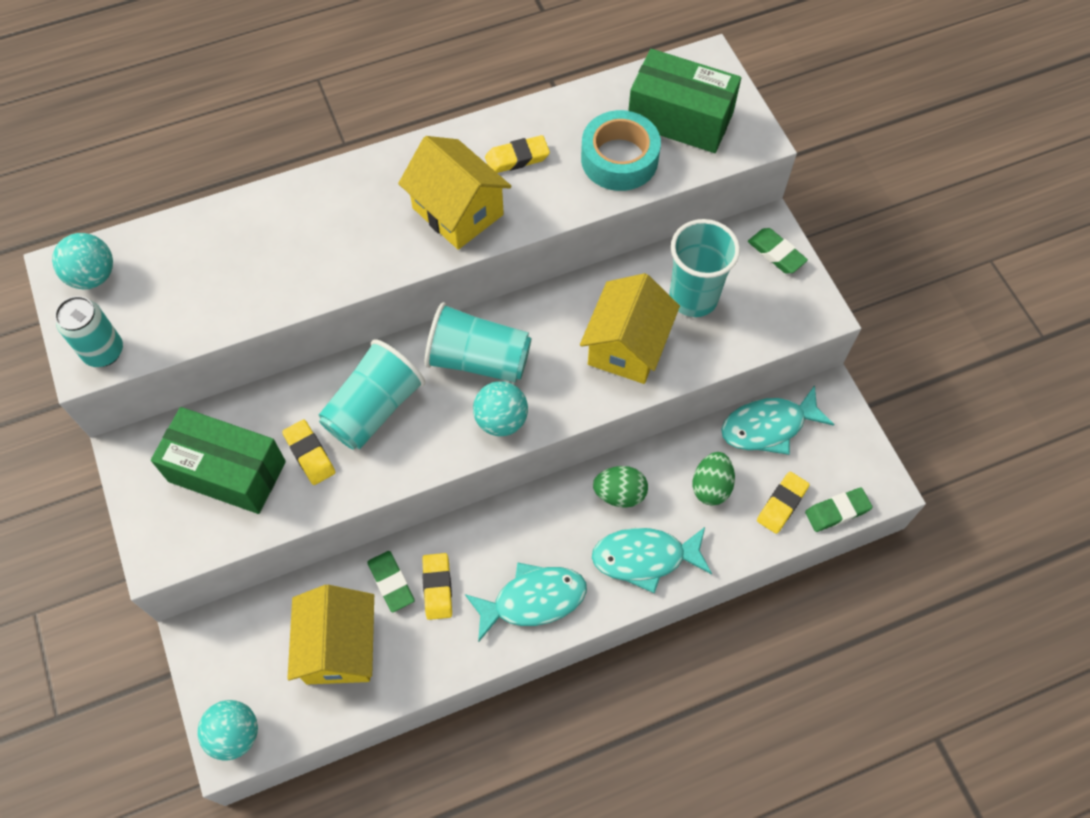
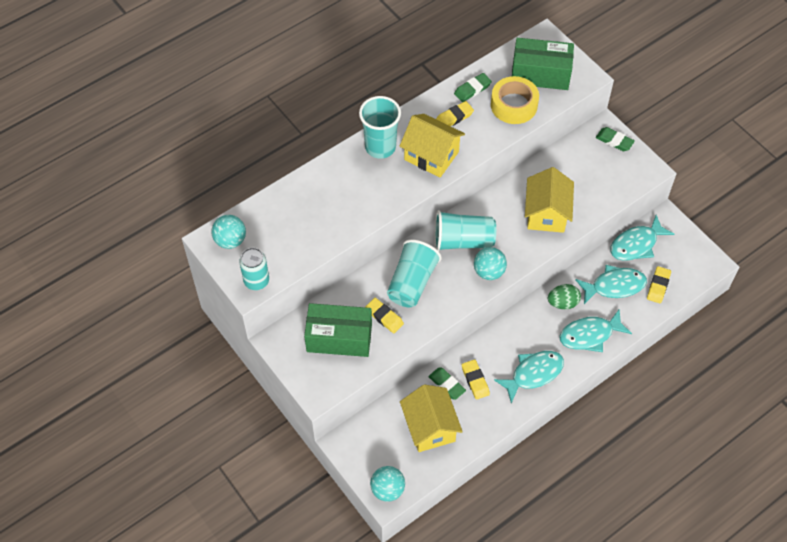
camera: 15 degrees left, 5 degrees down
turquoise tape [581,110,661,191] -> yellow tape [491,76,539,124]
turquoise cup [669,219,740,317] -> turquoise cup moved to [359,96,401,159]
green egg [693,452,735,506] -> turquoise fish [575,265,647,304]
green eraser [805,487,873,532] -> green eraser moved to [454,73,492,102]

